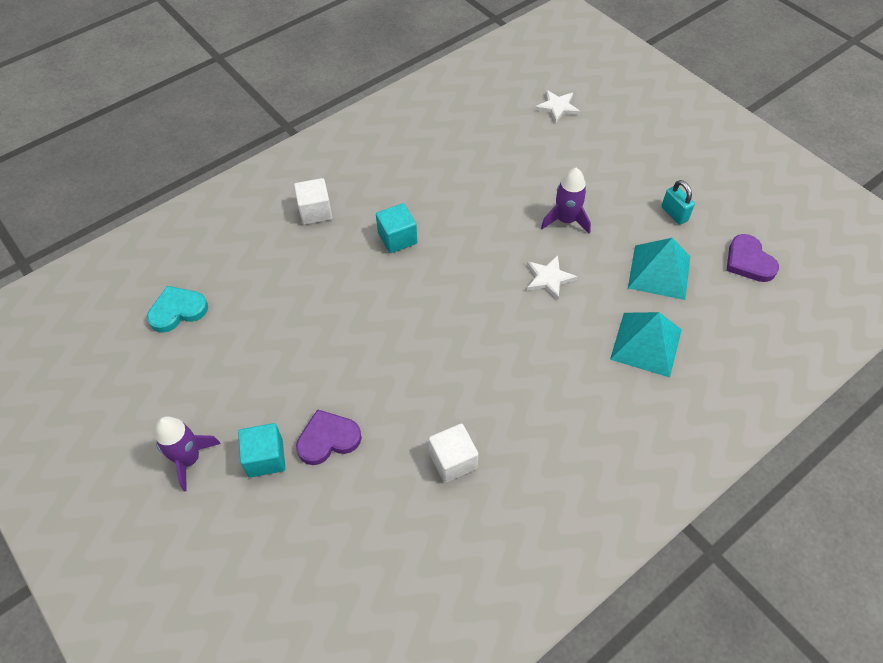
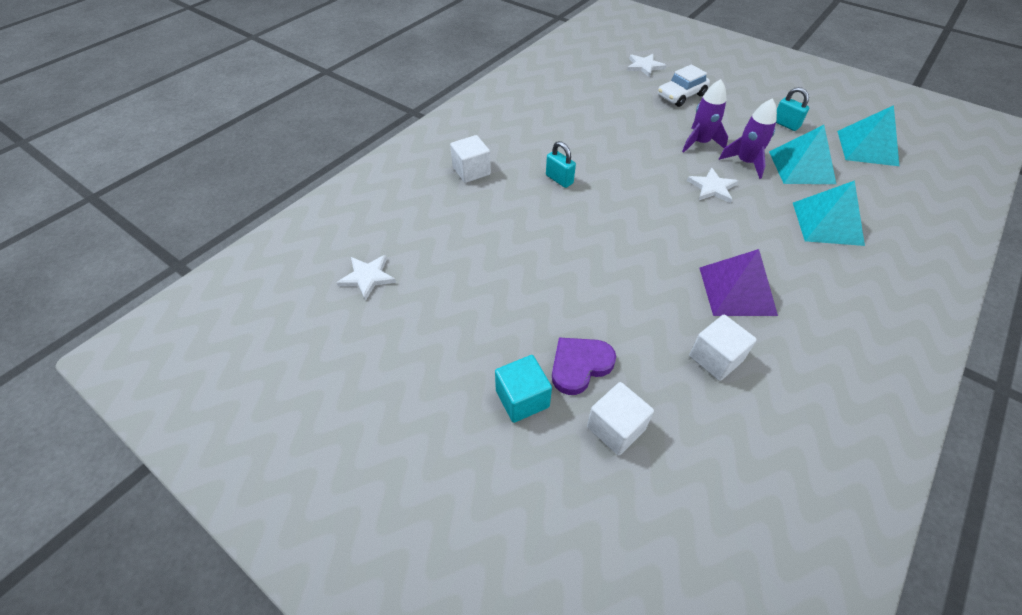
camera: 15 degrees left, 5 degrees down
turquoise heart [147,286,208,333] -> white star [336,255,396,301]
purple rocket [155,416,221,491] -> purple rocket moved to [719,98,777,179]
turquoise cube [376,203,417,253] -> turquoise padlock [546,141,576,188]
purple heart [726,234,779,282] -> turquoise pyramid [837,105,899,166]
none -> white cube [587,382,654,455]
none -> white car [658,64,710,107]
none -> purple pyramid [699,249,778,316]

